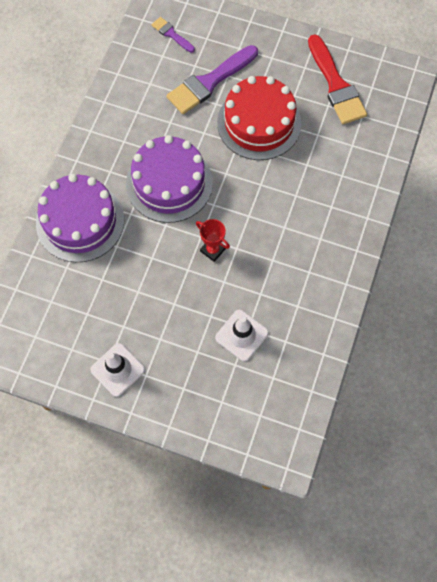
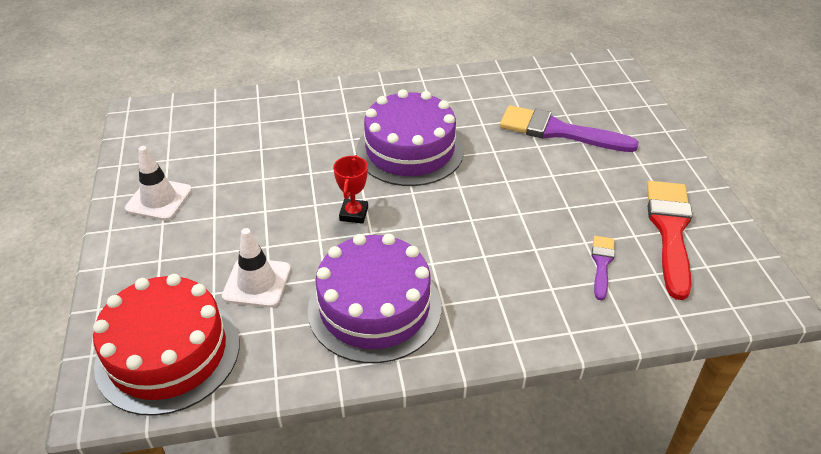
camera: 60 degrees right, 25 degrees down
purple cake [36,174,124,262] -> purple cake moved to [308,234,441,363]
purple brush [152,17,195,53] -> purple brush moved to [592,236,615,300]
red cake [217,76,301,160] -> red cake moved to [93,274,239,416]
red brush [308,34,367,124] -> red brush turned 150 degrees clockwise [647,181,692,300]

